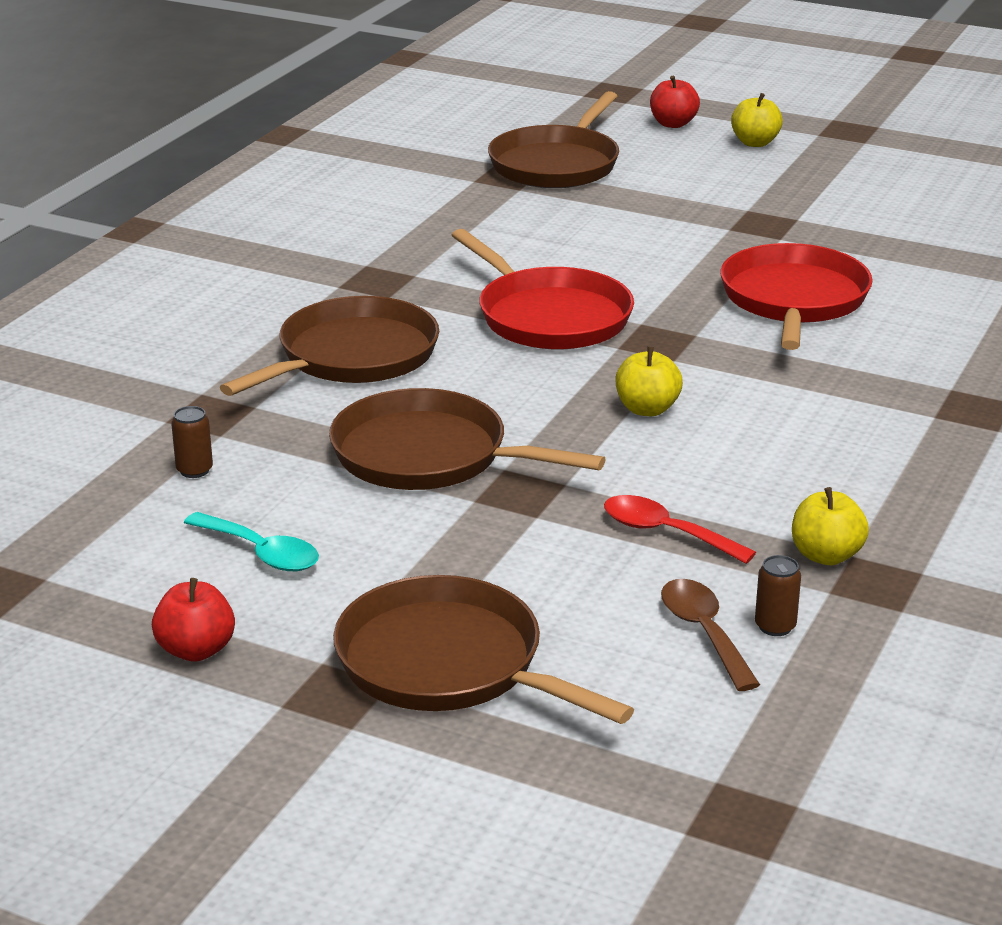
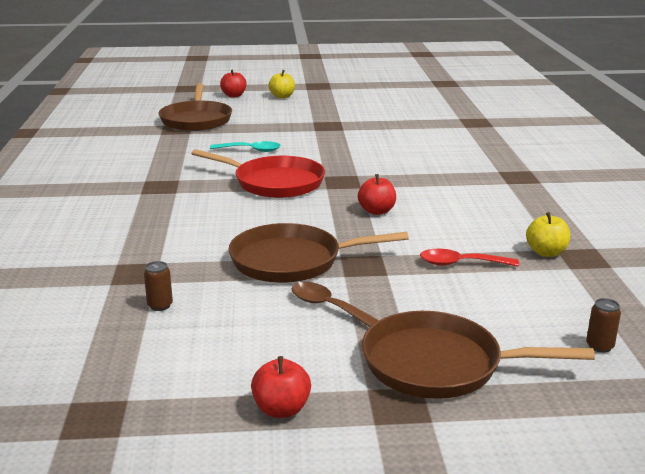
camera: 30 degrees left, 5 degrees down
turquoise spoon [184,512,319,571] -> turquoise spoon moved to [210,141,281,152]
brown pan [220,296,439,396] -> none
yellow apple [615,347,683,416] -> red apple [358,174,396,215]
brown spoon [661,579,760,691] -> brown spoon moved to [291,282,379,327]
red pan [720,243,873,350] -> none
brown can [755,555,801,636] -> brown can moved to [586,298,621,353]

